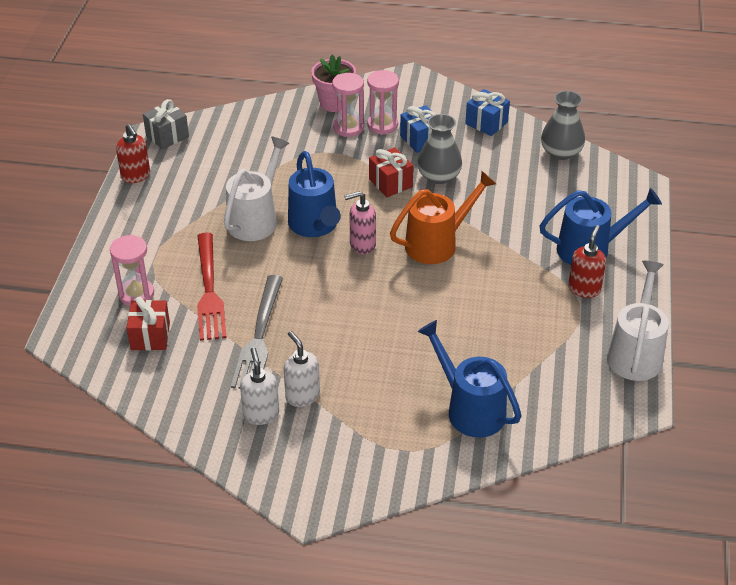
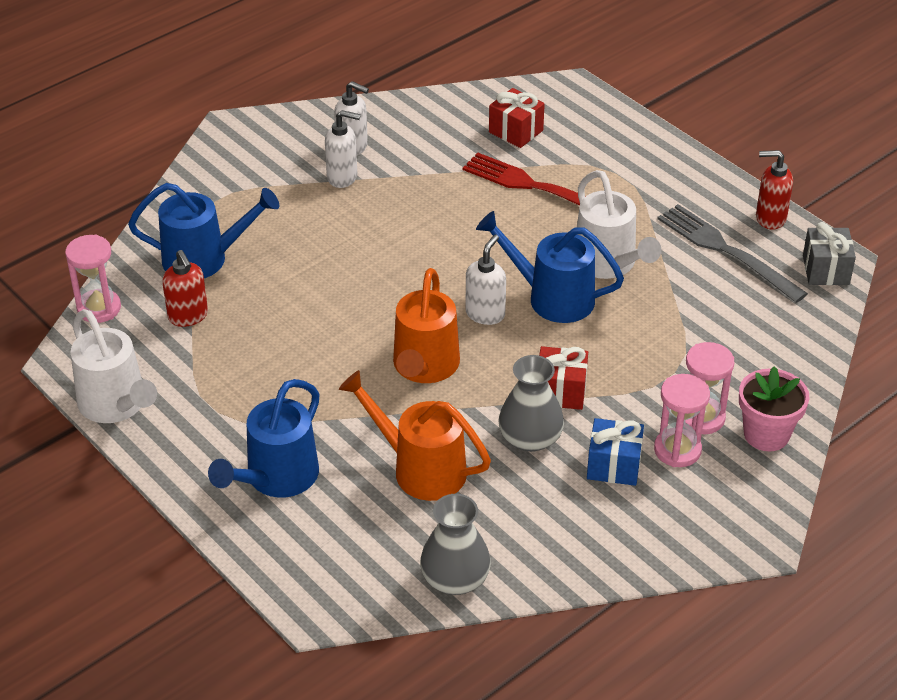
camera: 130 degrees right, 0 degrees up
pink hourglass [110,235,154,306] -> pink hourglass moved to [65,235,121,323]
grey fork [231,275,283,389] -> grey fork moved to [657,204,808,303]
pink soap dispenser [344,191,376,254] -> white soap dispenser [465,235,506,325]
blue gift [465,89,510,136] -> none
red soap dispenser [568,225,606,298] -> red soap dispenser moved to [162,250,208,327]
none -> orange watering can [339,370,491,501]

